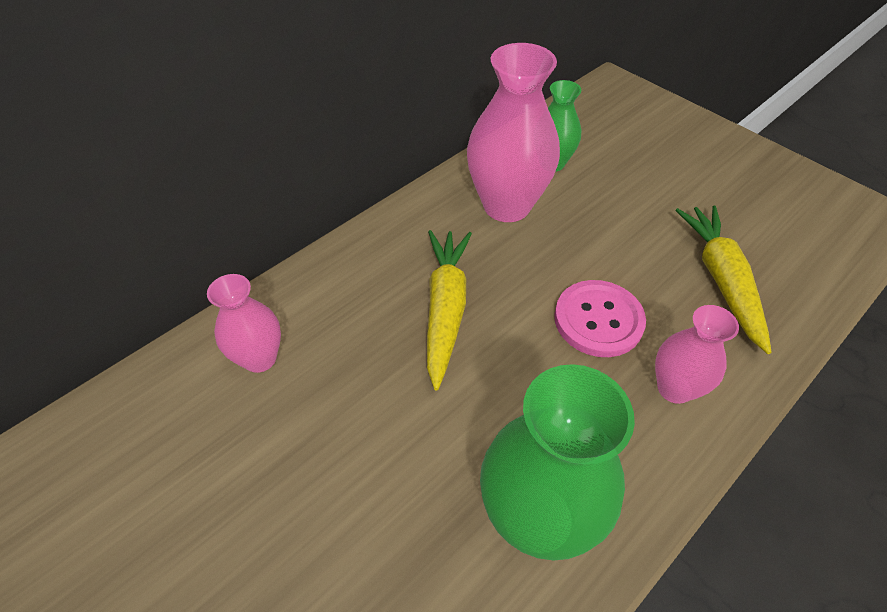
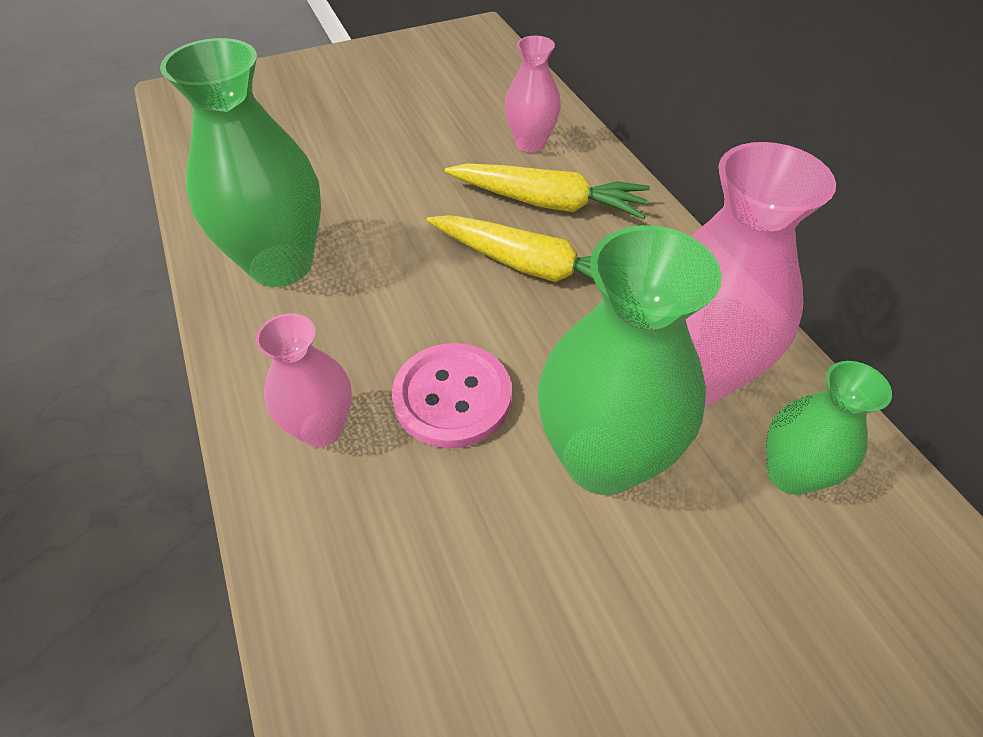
camera: 110 degrees right, 0 degrees up
yellow carrot [675,206,772,354] -> yellow carrot moved to [445,163,650,219]
none -> green vase [538,225,722,495]

